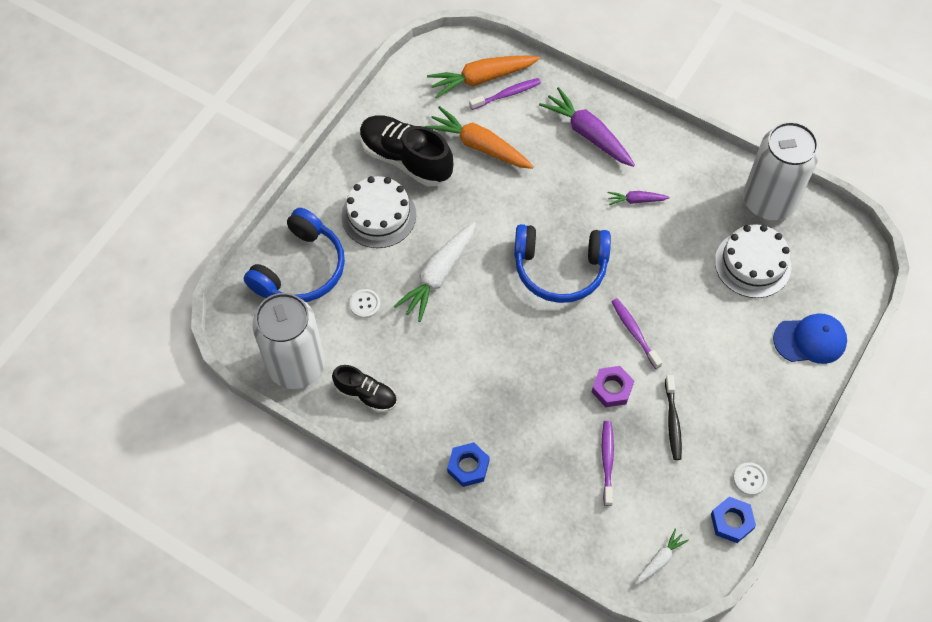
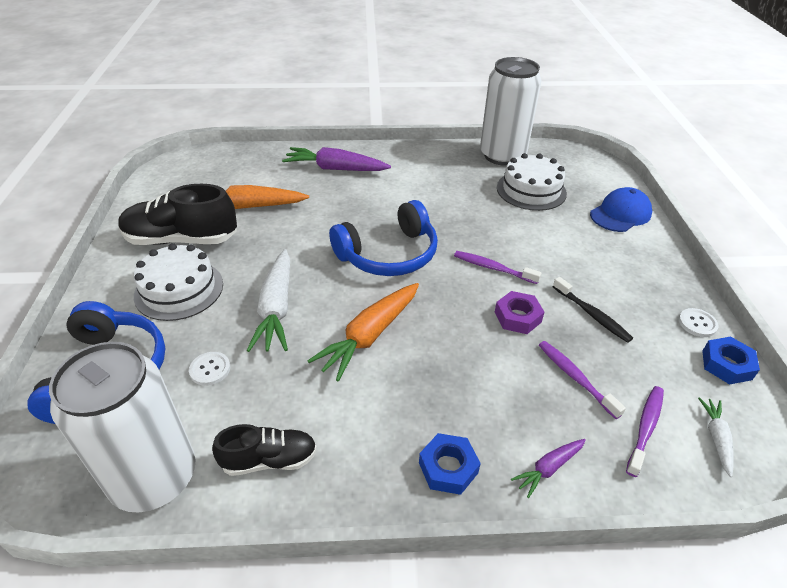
camera: 35 degrees left, 20 degrees down
orange carrot [427,55,540,98] -> orange carrot moved to [307,283,419,382]
purple toothbrush [469,78,541,110] -> purple toothbrush moved to [626,386,664,477]
purple carrot [608,191,670,205] -> purple carrot moved to [511,439,586,498]

